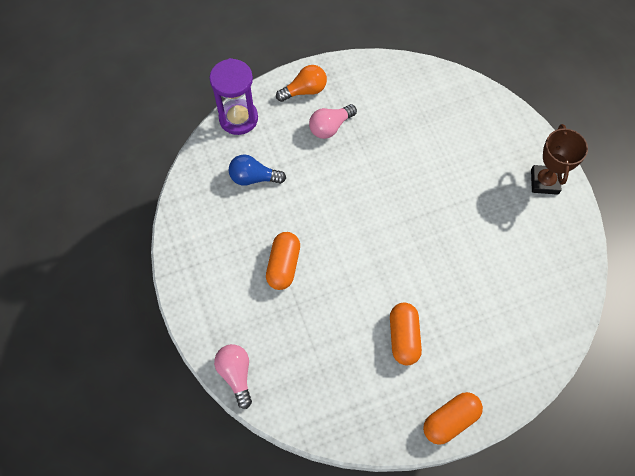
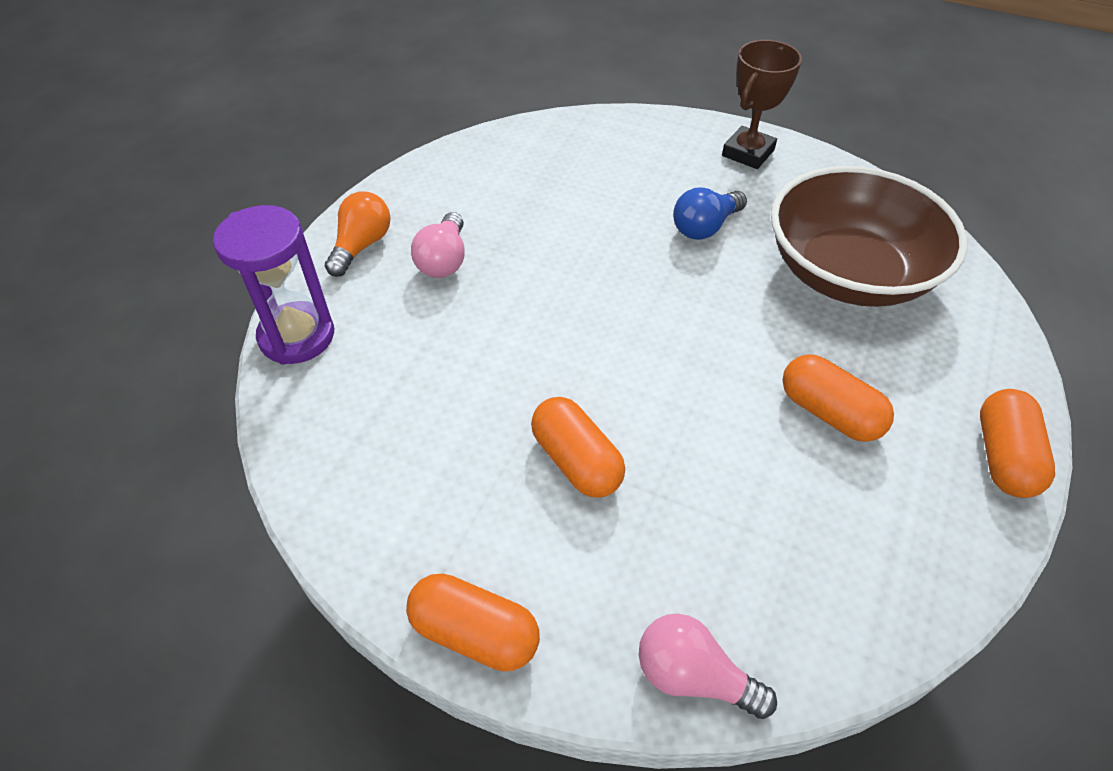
camera: 45 degrees left, 15 degrees down
blue light bulb [229,155,286,186] -> blue light bulb moved to [673,187,747,240]
brown trophy [531,124,588,195] -> brown trophy turned 75 degrees clockwise [722,40,802,169]
none -> orange capsule [406,574,540,672]
none -> brown bowl [771,166,968,307]

